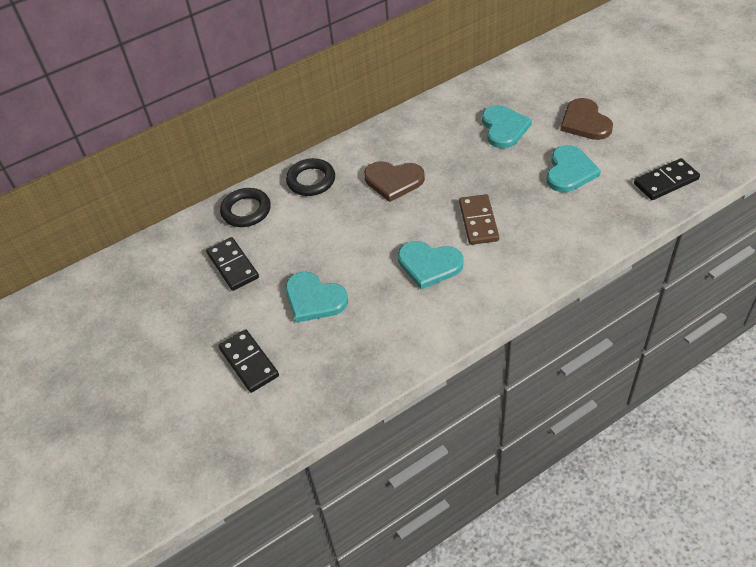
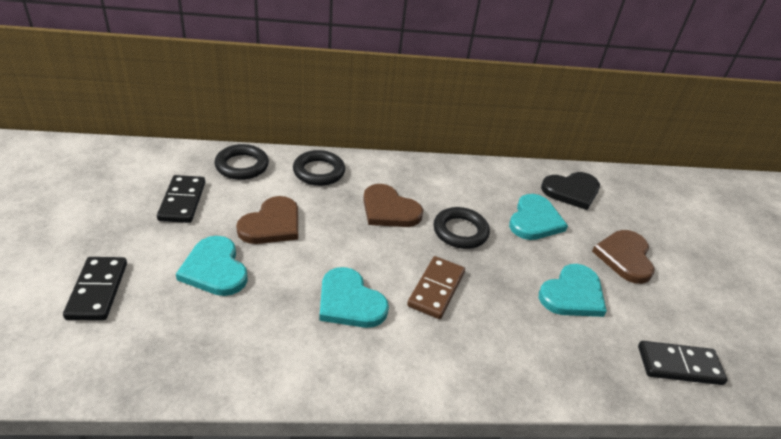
camera: 20 degrees right, 10 degrees down
none -> brown heart [236,196,298,244]
none -> black ring [433,207,490,249]
none -> black heart [541,172,600,210]

